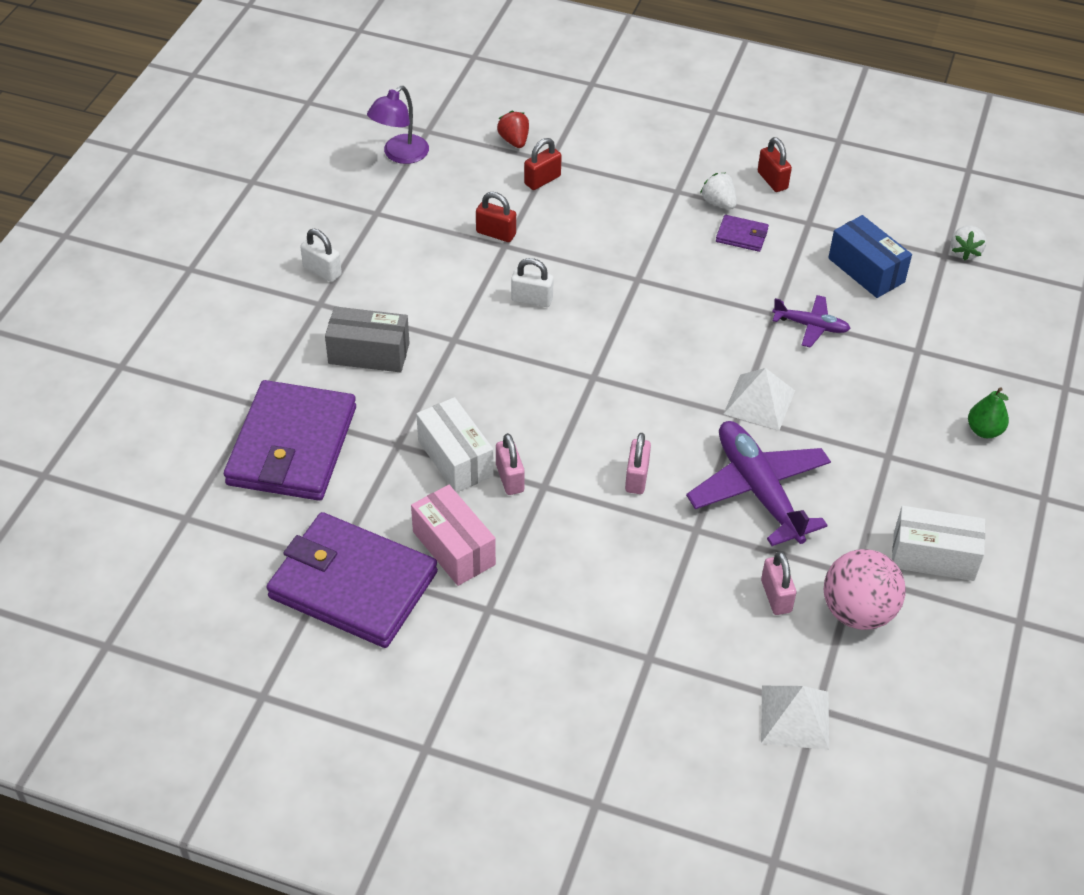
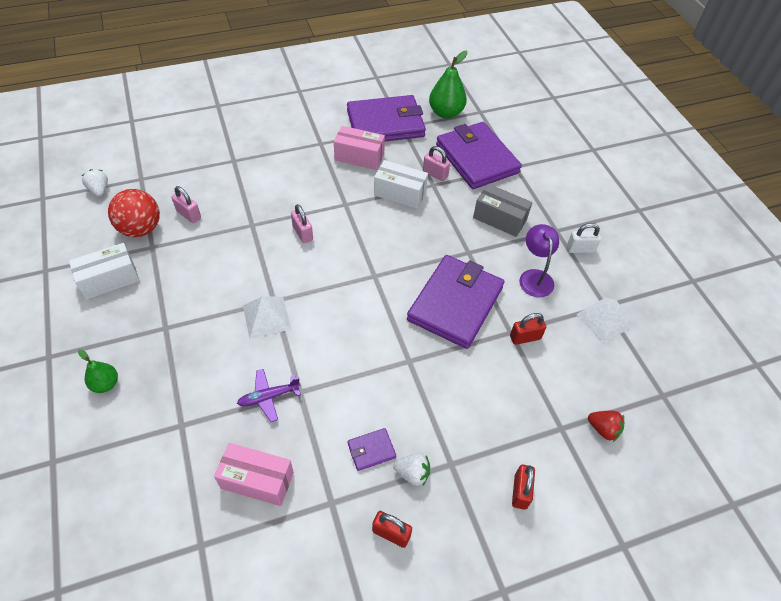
camera: 140 degrees right, 5 degrees up
grey box [325,306,409,373] -> grey box turned 60 degrees clockwise [473,184,532,237]
purple lamp [367,86,429,164] -> purple lamp moved to [519,224,559,297]
pink padlock [496,433,525,495] -> pink padlock moved to [423,146,450,181]
white padlock [511,258,554,307] -> purple wallet [407,255,504,349]
red padlock [524,138,562,190] -> red padlock moved to [512,465,535,510]
purple plane [686,421,831,546] -> none
white pyramid [761,686,829,750] -> white pyramid moved to [576,298,633,344]
pink ball [824,549,906,630] -> red ball [108,189,160,237]
blue box [828,215,912,298] -> pink box [214,443,294,506]
white strawberry [951,225,987,261] -> white strawberry moved to [82,169,108,197]
none -> green pear [429,51,467,119]

